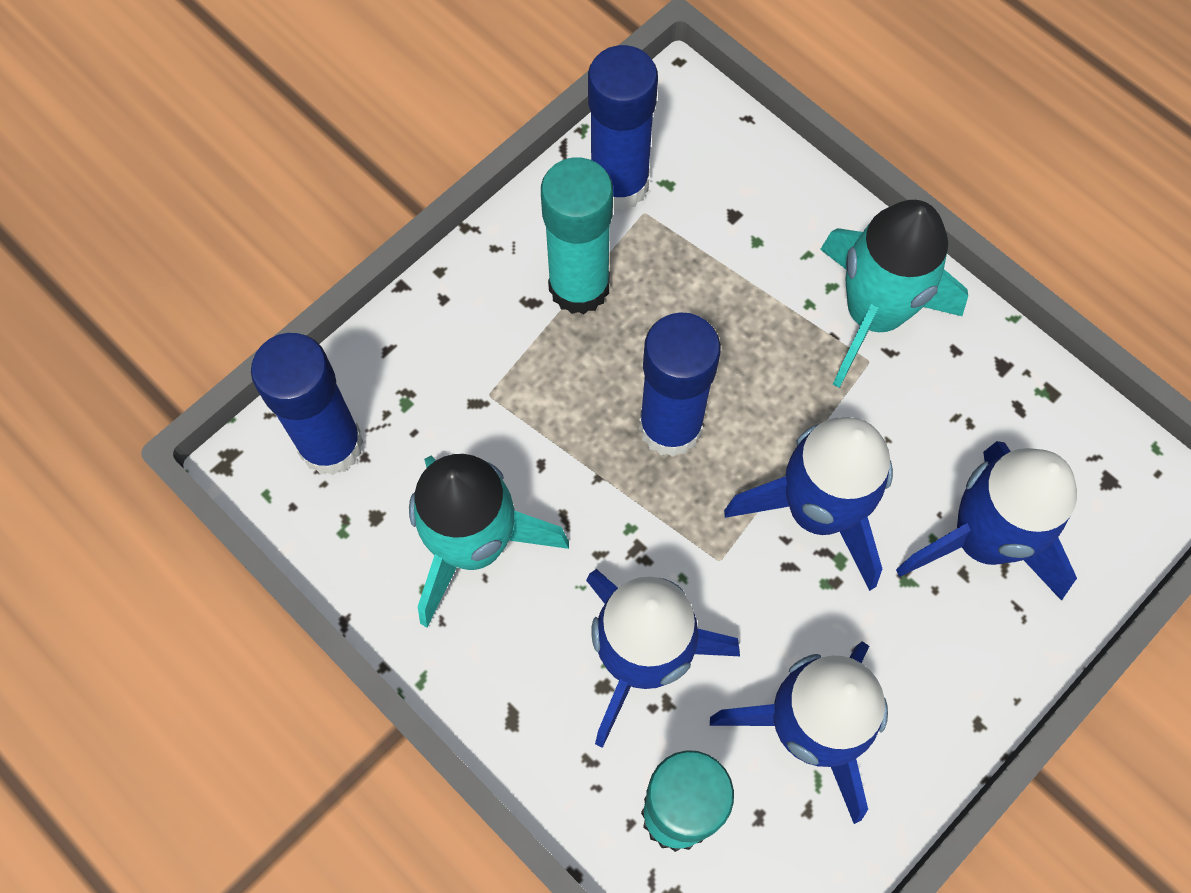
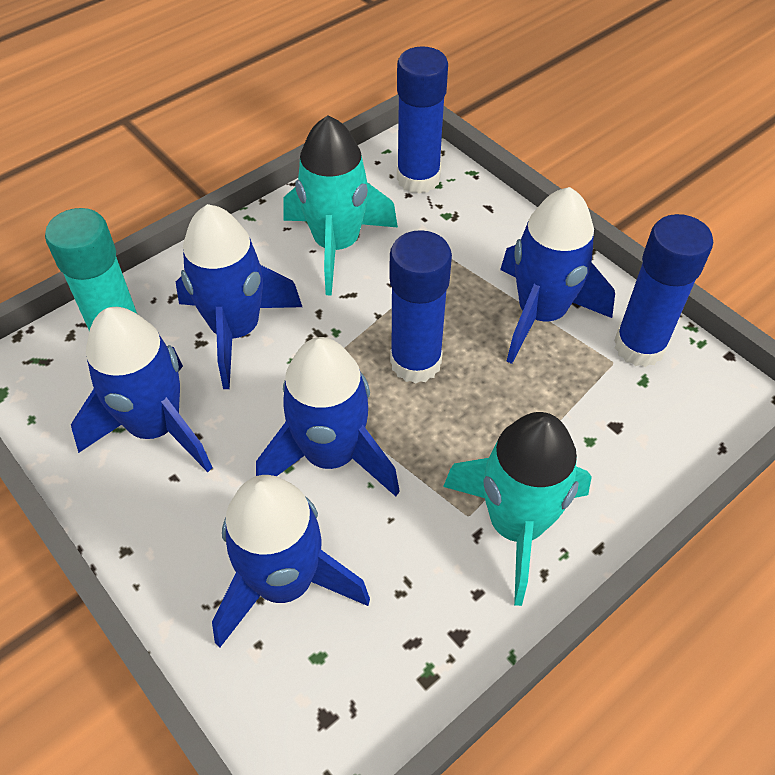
camera: 95 degrees right, 15 degrees down
turquoise glue stick [541,157,613,314] -> blue rocket [500,187,615,364]

